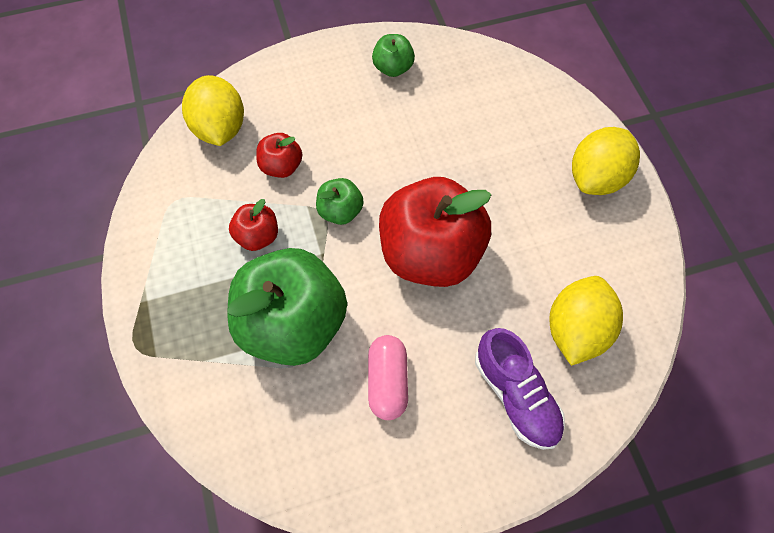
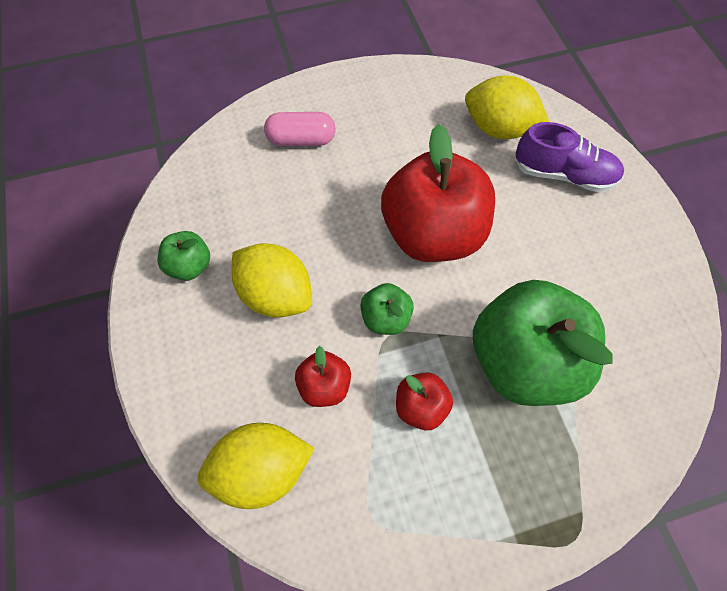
camera: 90 degrees left, 0 degrees up
pink capsule [368,335,408,420] -> pink capsule moved to [264,112,336,146]
purple shoe [475,328,565,450] -> purple shoe turned 45 degrees clockwise [515,122,624,192]
yellow lemon [572,127,640,195] -> yellow lemon moved to [232,243,312,318]

